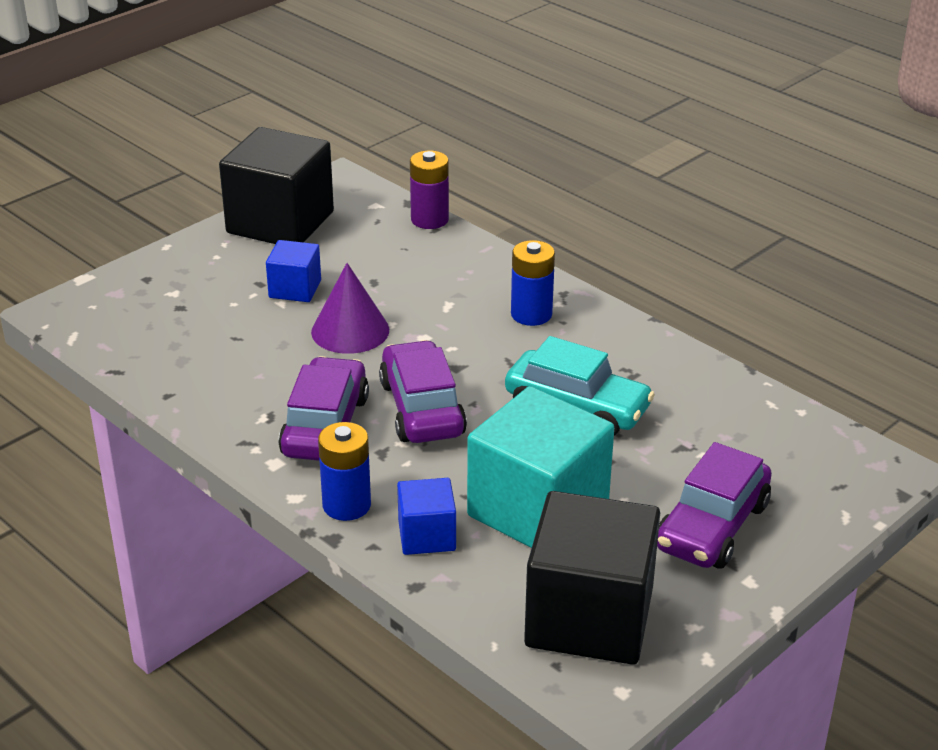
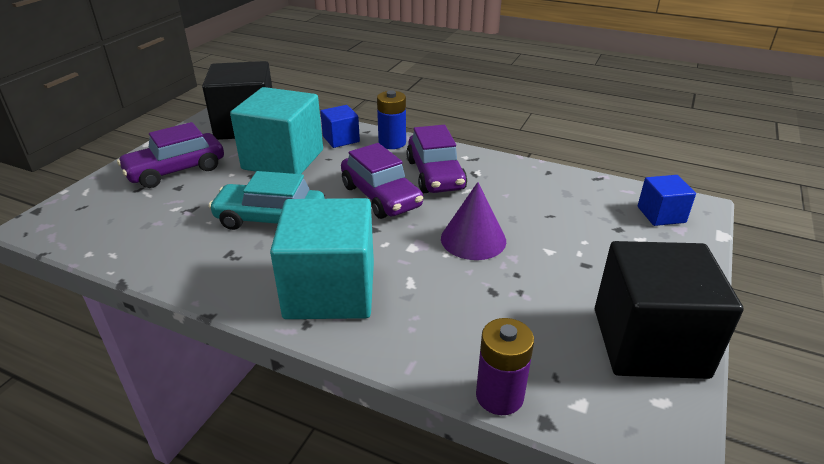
camera: 160 degrees right, 0 degrees up
blue cube [266,240,321,302] -> blue cube moved to [637,175,696,226]
blue battery [511,240,555,326] -> turquoise cube [270,198,374,319]
purple car [657,442,772,569] -> purple car turned 135 degrees counterclockwise [117,122,224,188]

